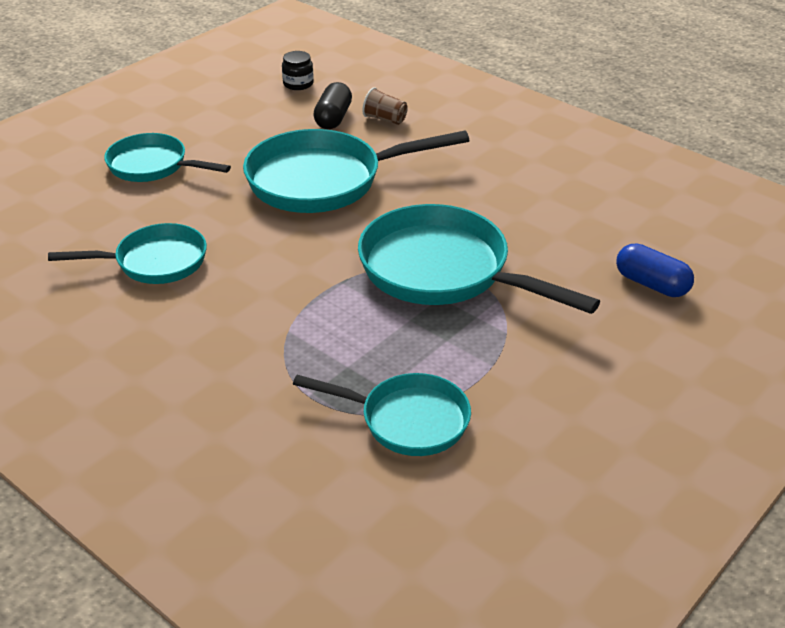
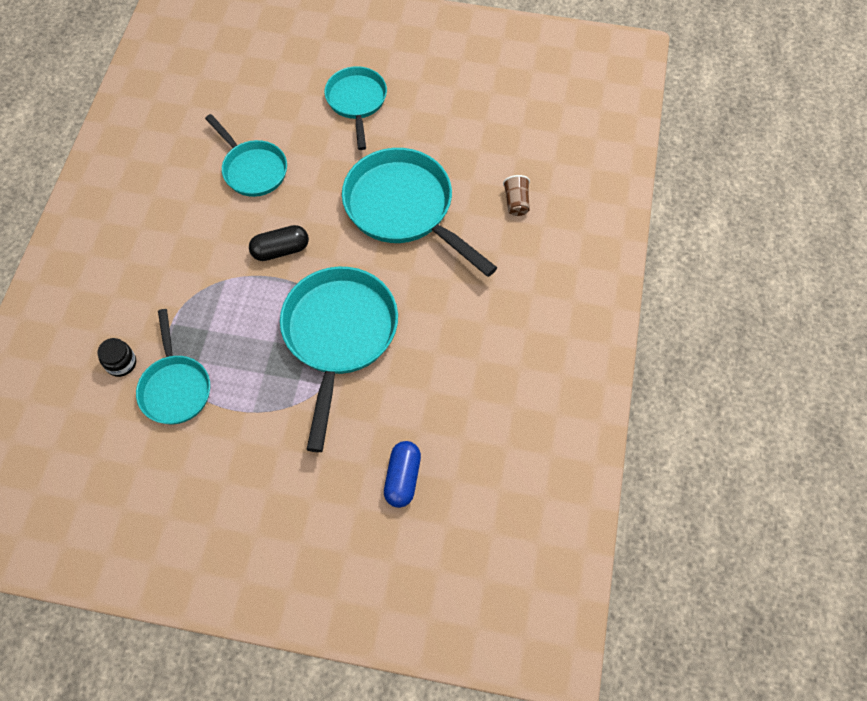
camera: 60 degrees right, 25 degrees up
black jar [282,51,314,90] -> black jar moved to [97,338,136,377]
black capsule [313,82,352,129] -> black capsule moved to [249,225,309,261]

